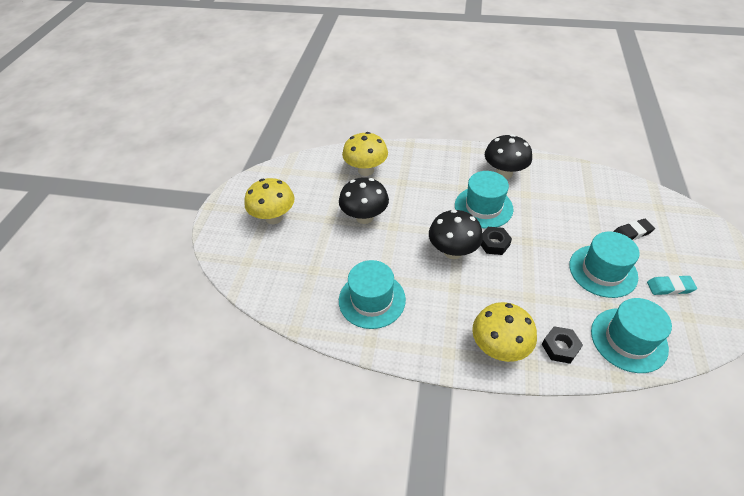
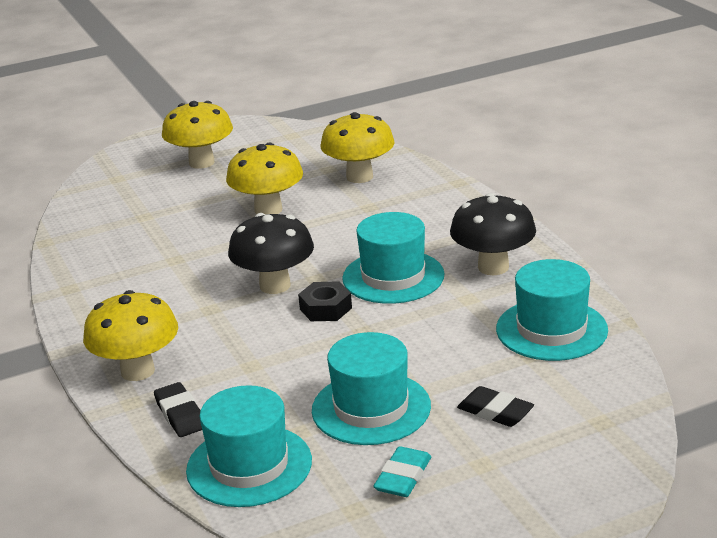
camera: 55 degrees right, 20 degrees down
black mushroom [339,177,389,224] -> yellow mushroom [226,143,303,214]
turquoise hat [339,260,406,329] -> turquoise hat moved to [496,259,608,361]
black nut [542,326,583,364] -> black eraser [154,382,202,437]
turquoise eraser [647,275,697,295] -> turquoise eraser turned 60 degrees clockwise [373,446,431,497]

